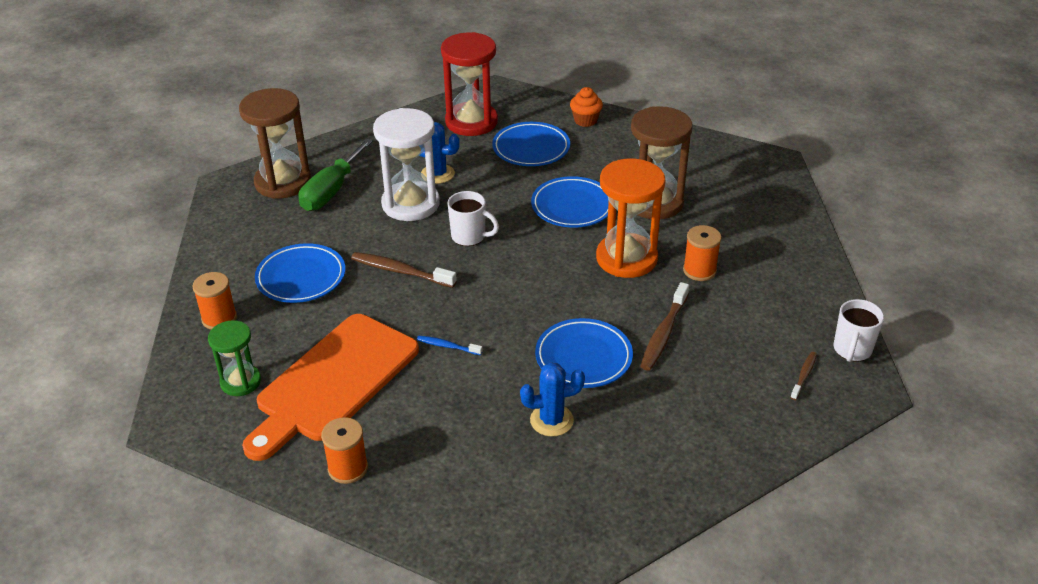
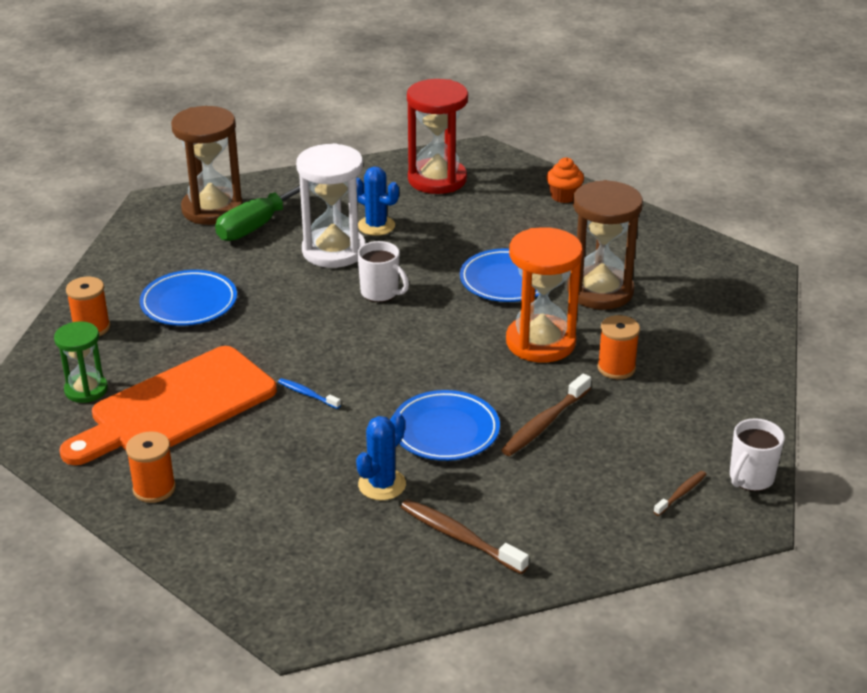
camera: 15 degrees right, 5 degrees down
brown toothbrush [351,252,457,288] -> brown toothbrush moved to [401,499,529,574]
blue plate [492,122,570,166] -> none
blue cactus [520,362,585,436] -> blue cactus turned 60 degrees counterclockwise [356,413,406,500]

